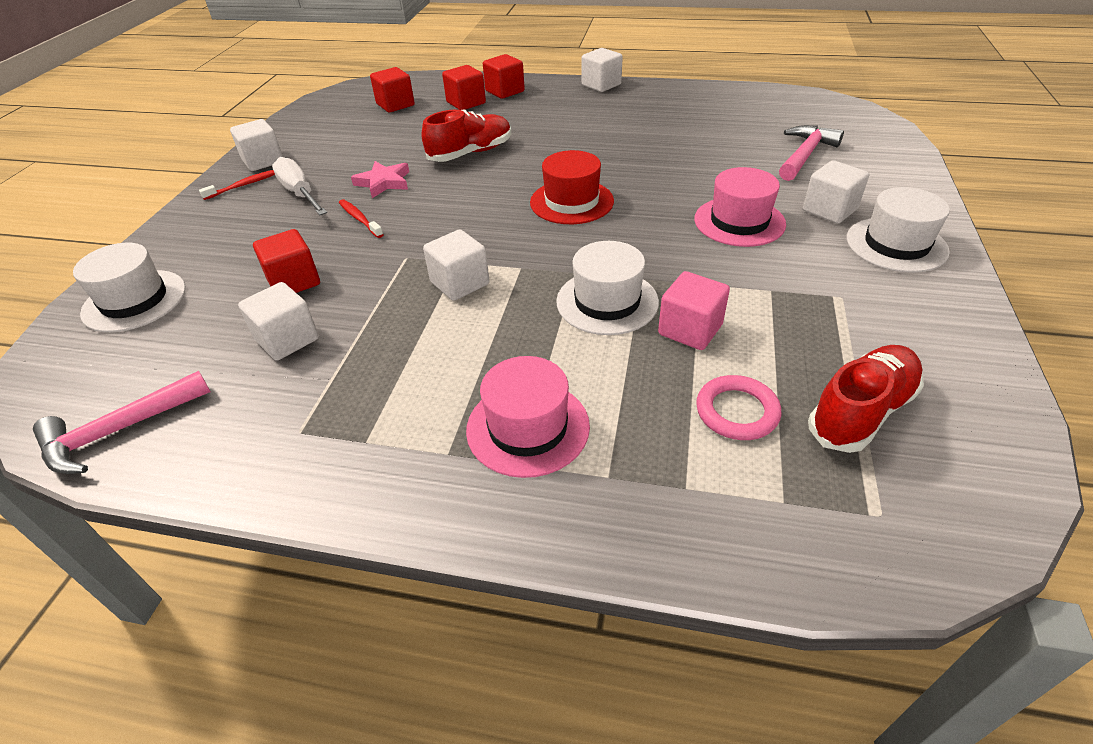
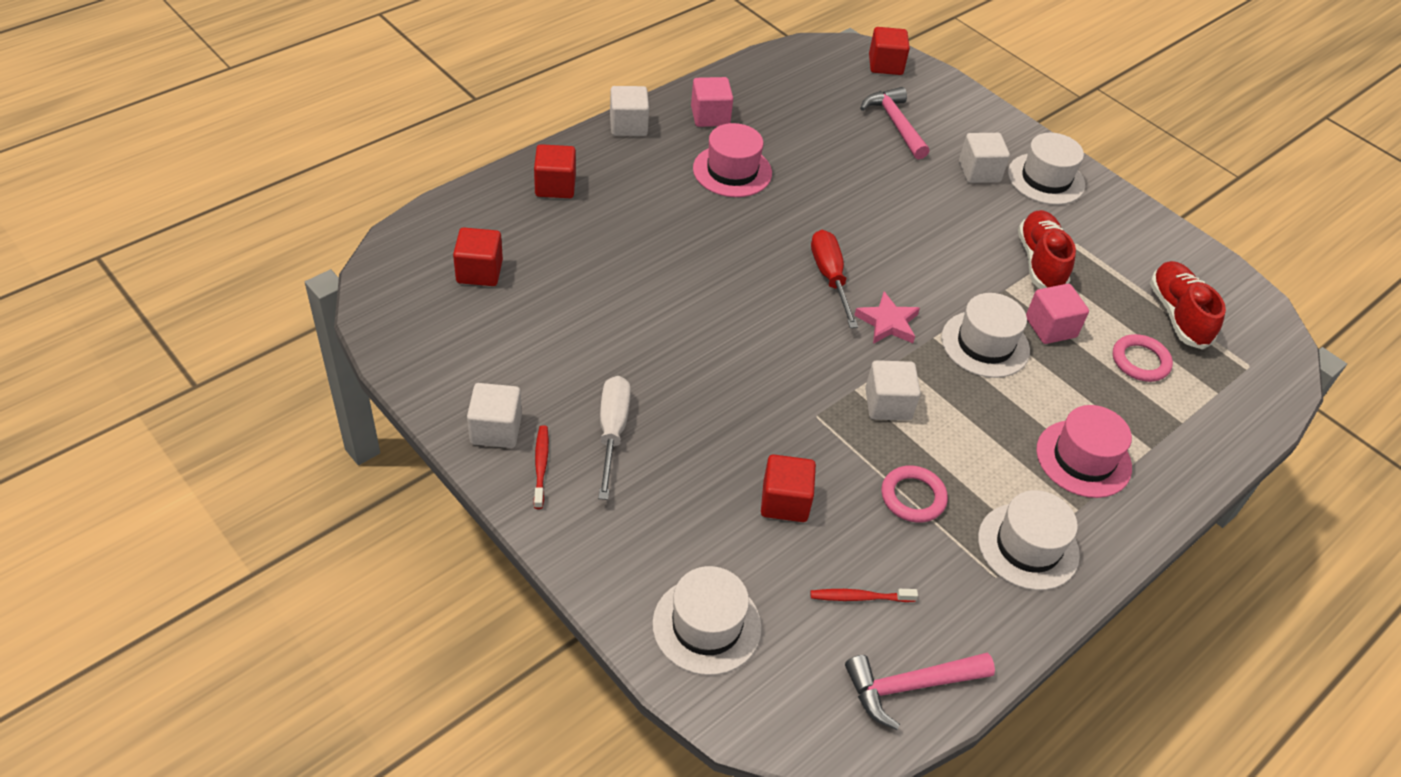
camera: 60 degrees left, 5 degrees up
pink hammer [33,371,211,474] -> pink hammer turned 75 degrees clockwise [845,653,995,730]
white cube [238,282,319,361] -> none
white screwdriver [272,157,327,215] -> white screwdriver turned 90 degrees clockwise [598,376,631,500]
red toothbrush [339,199,384,238] -> red toothbrush moved to [810,589,918,602]
pink star [351,161,409,198] -> pink star moved to [854,292,920,344]
red shoe [422,109,511,162] -> red shoe moved to [1018,210,1076,289]
red cube [442,65,486,110] -> red cube moved to [869,27,910,75]
red hat [530,150,614,224] -> red screwdriver [811,230,858,328]
pink hat [694,167,786,247] -> pink hat moved to [693,123,772,197]
none -> pink cube [691,77,733,127]
none -> pink ring [882,466,948,523]
none -> white hat [978,490,1080,590]

